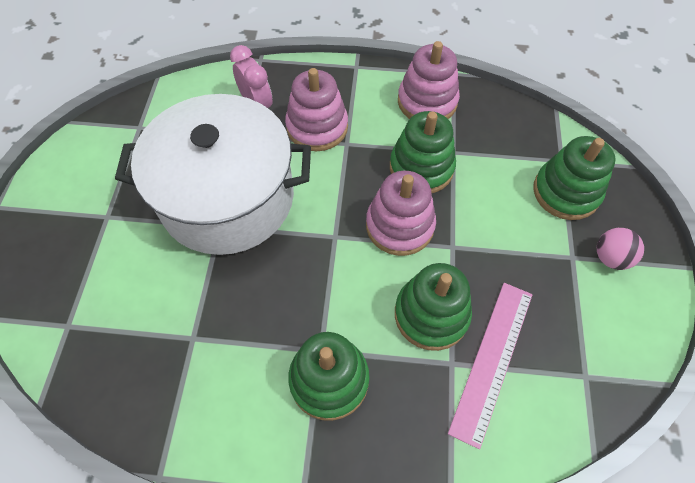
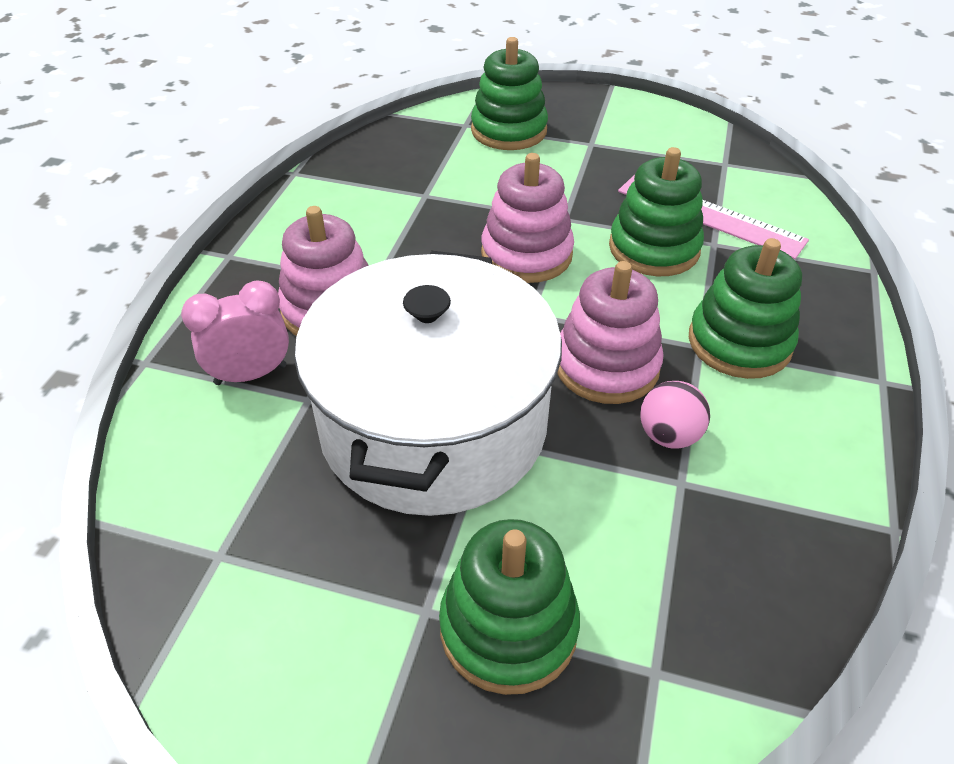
camera: 80 degrees left, 15 degrees down
green stacking toy [390,111,456,193] -> green stacking toy moved to [439,519,580,695]
pink stacking toy [398,41,460,119] -> pink stacking toy moved to [557,261,663,404]
pink ball [597,228,644,270] -> pink ball moved to [640,381,710,449]

